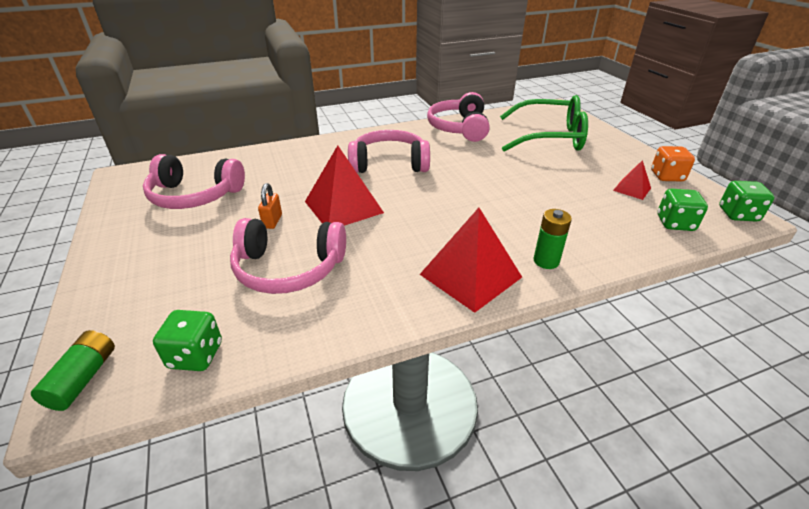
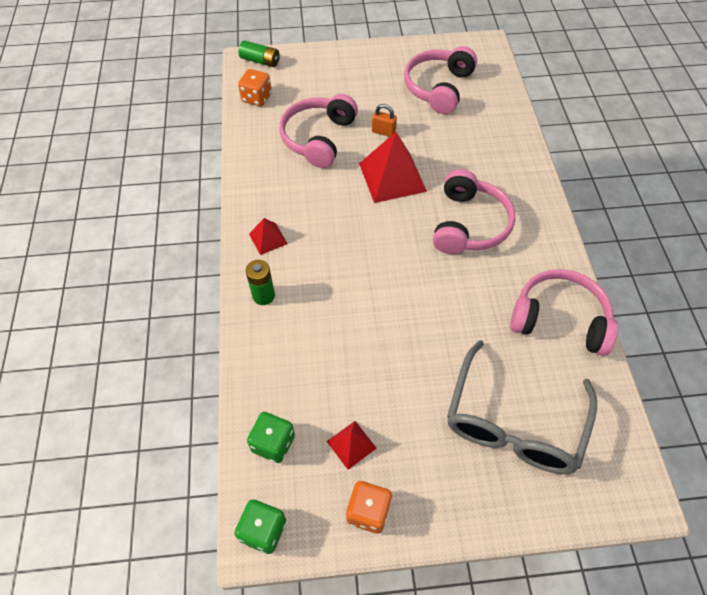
camera: 105 degrees right, 20 degrees up
green dice [153,310,222,371] -> orange dice [238,69,272,106]
red pyramid [420,208,522,313] -> red pyramid [249,218,288,255], size x0.51
green glasses [500,95,588,152] -> grey glasses [447,340,597,474]

